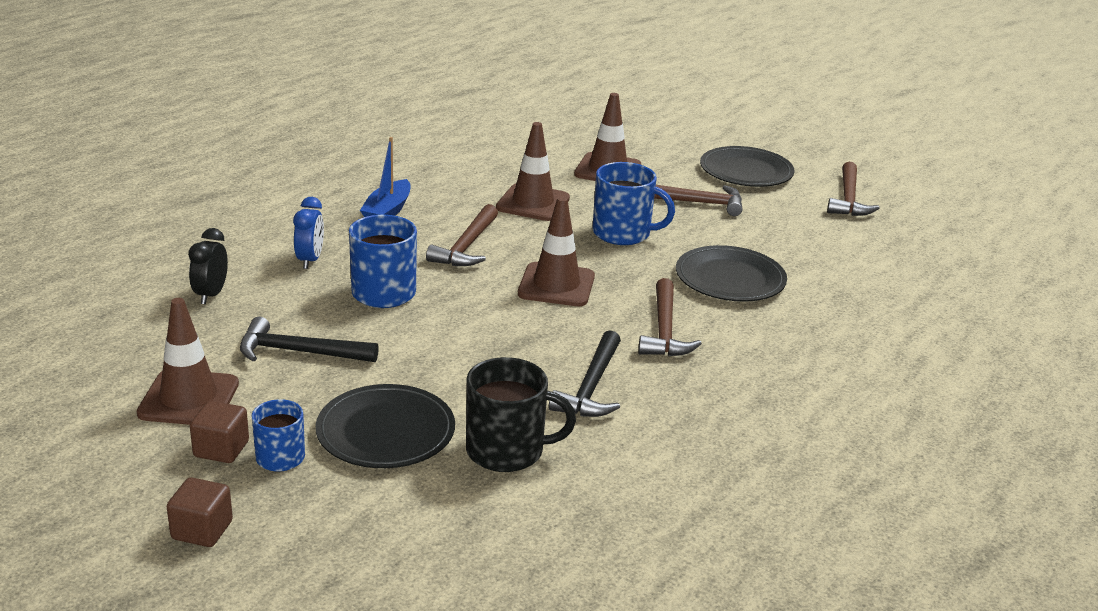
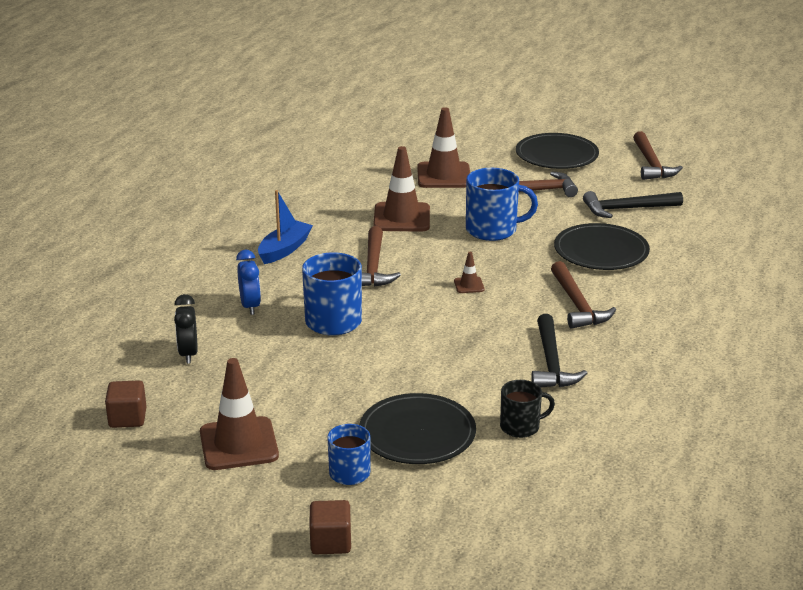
camera: 15 degrees left, 0 degrees up
brown cube [190,401,249,463] -> brown cube moved to [105,380,146,428]
black hammer [240,317,379,362] -> black hammer moved to [583,191,683,218]
blue boat [360,137,411,217] -> blue boat turned 150 degrees counterclockwise [258,190,313,264]
black mug [466,357,576,472] -> black mug [500,380,555,438], size x0.62
brown traffic cone [518,197,595,306] -> brown traffic cone [454,252,485,293], size x0.45

